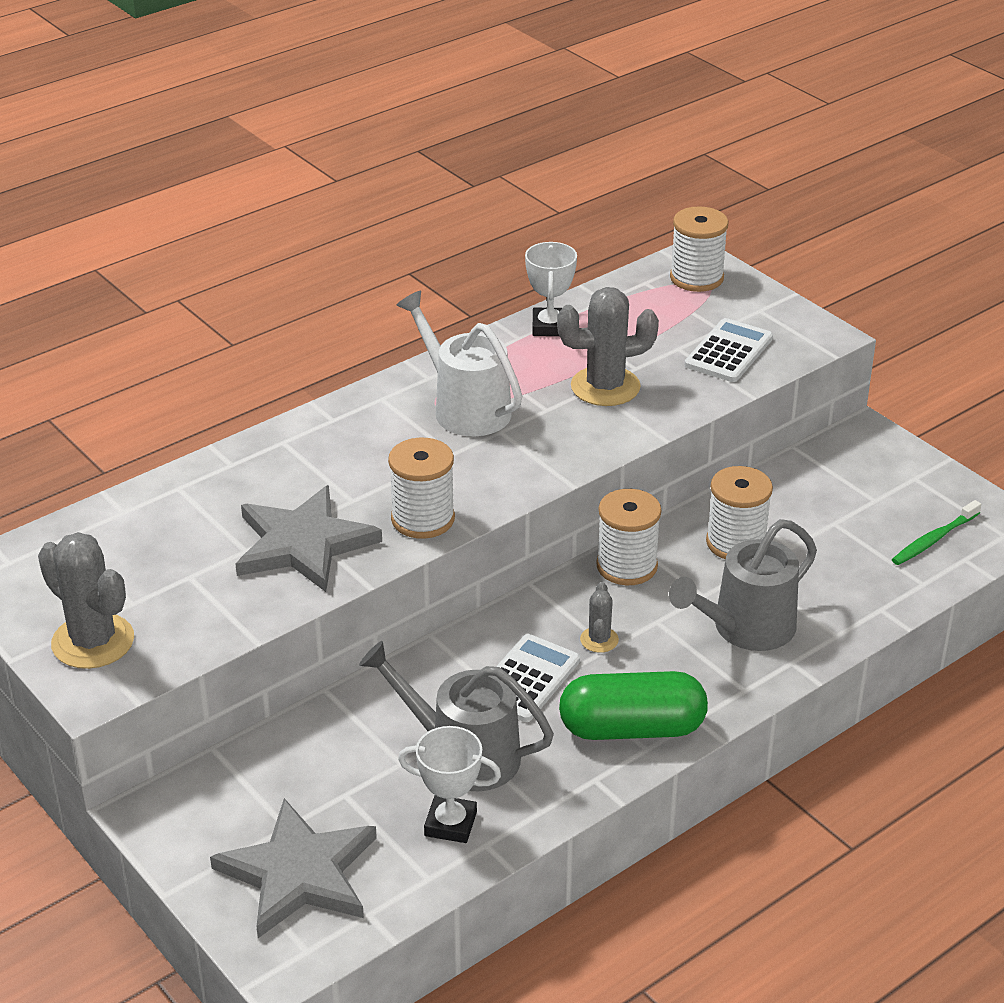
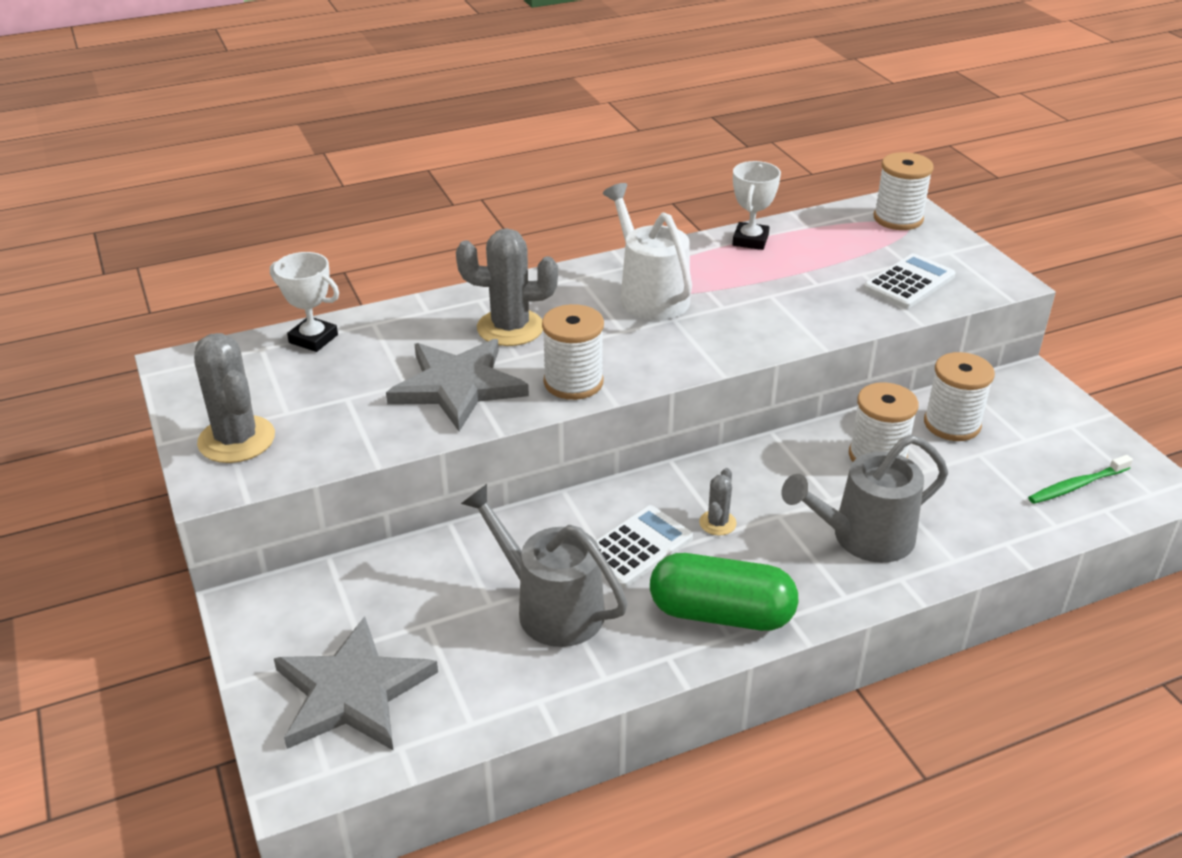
camera: 15 degrees right, 0 degrees up
white trophy [398,726,501,843] -> white trophy moved to [270,252,339,352]
grey cactus [557,287,659,406] -> grey cactus moved to [456,228,558,346]
white spool [596,489,661,585] -> white spool moved to [924,352,995,441]

